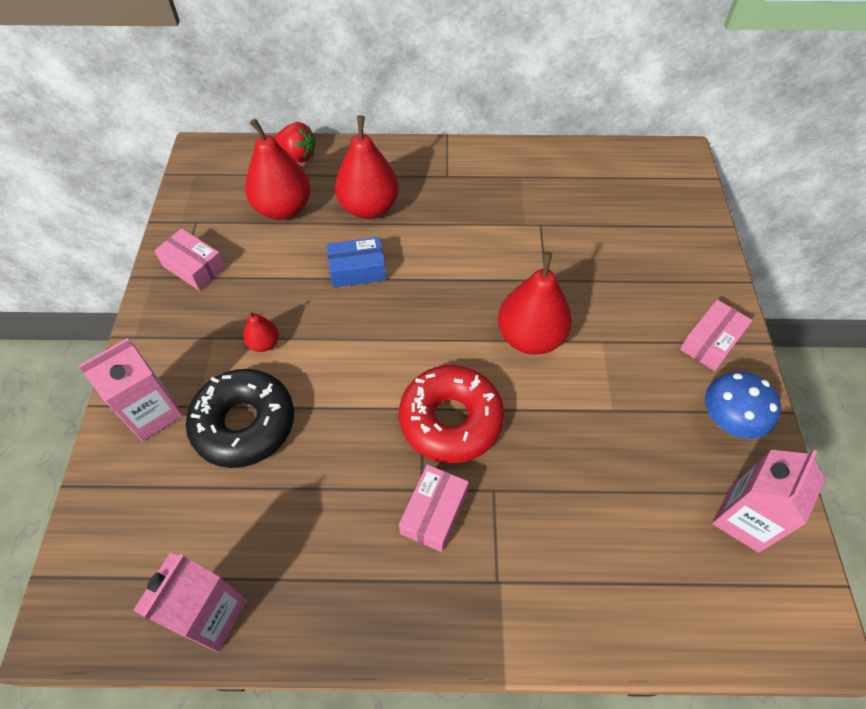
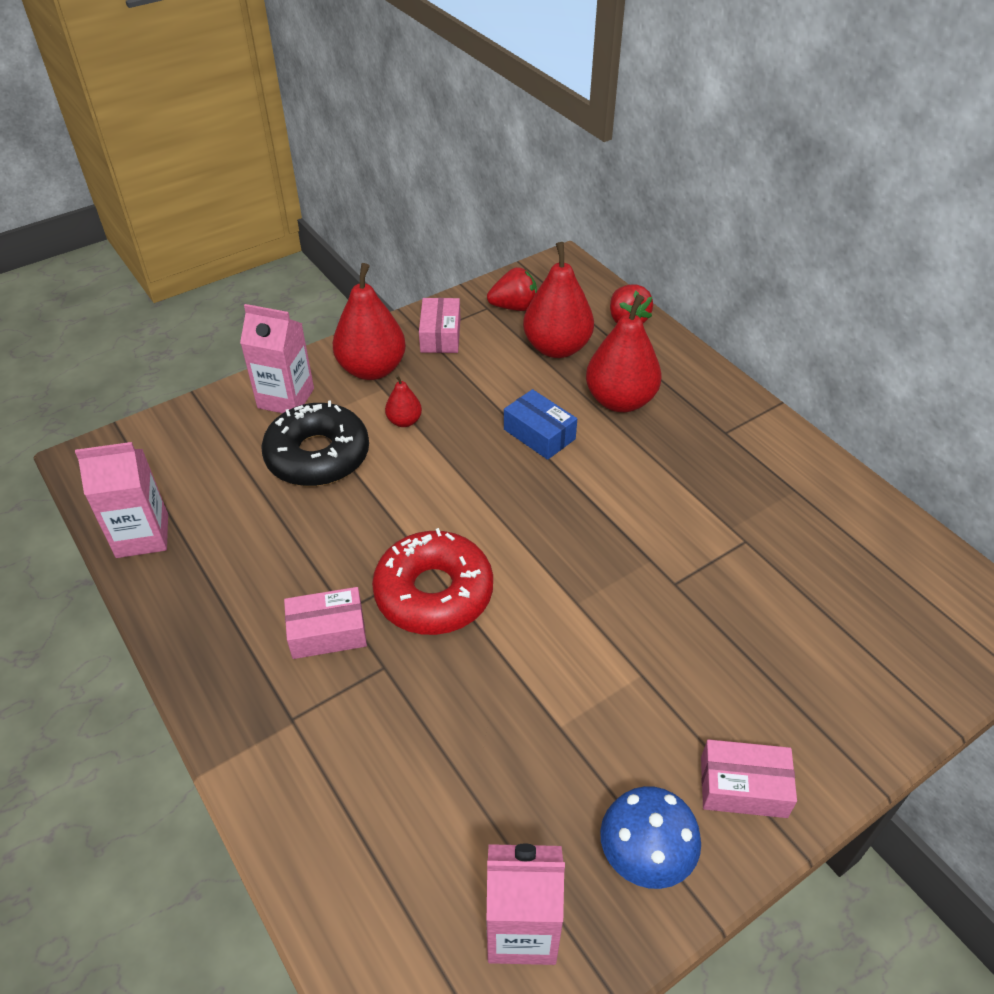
camera: 55 degrees right, 10 degrees down
red pear [498,251,572,355] -> red pear moved to [333,263,406,380]
none -> red strawberry [487,267,537,311]

